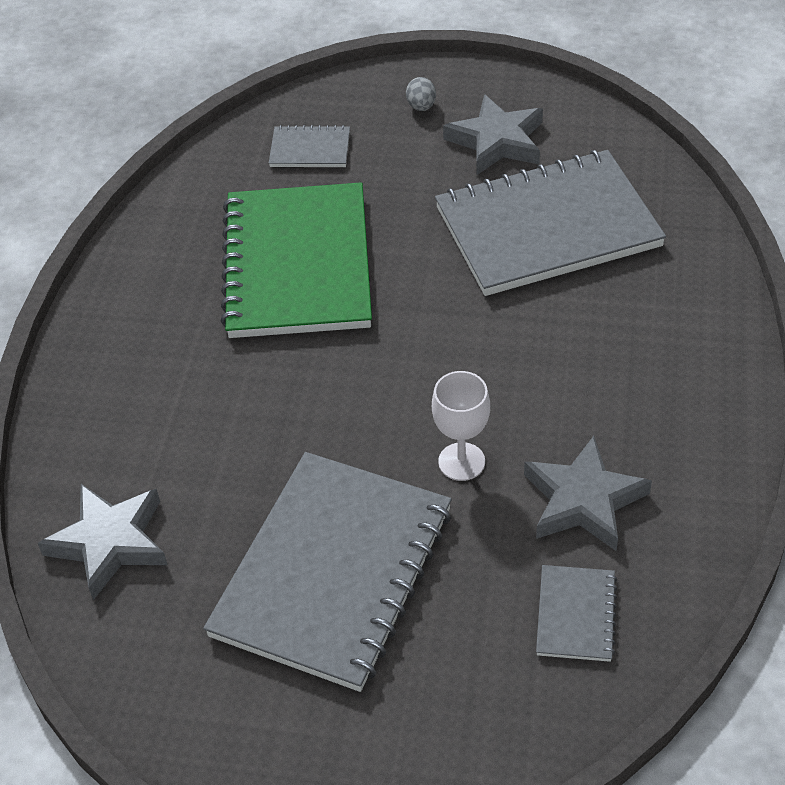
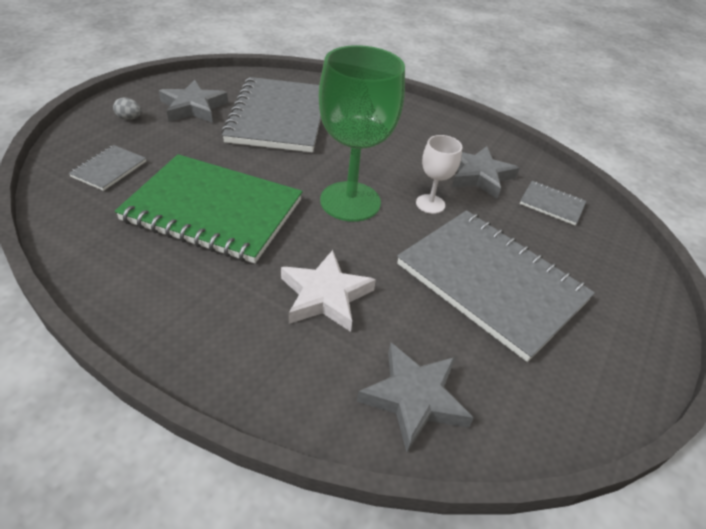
camera: 75 degrees left, 5 degrees down
none -> white star [281,250,376,332]
none -> green goblet [319,45,405,222]

